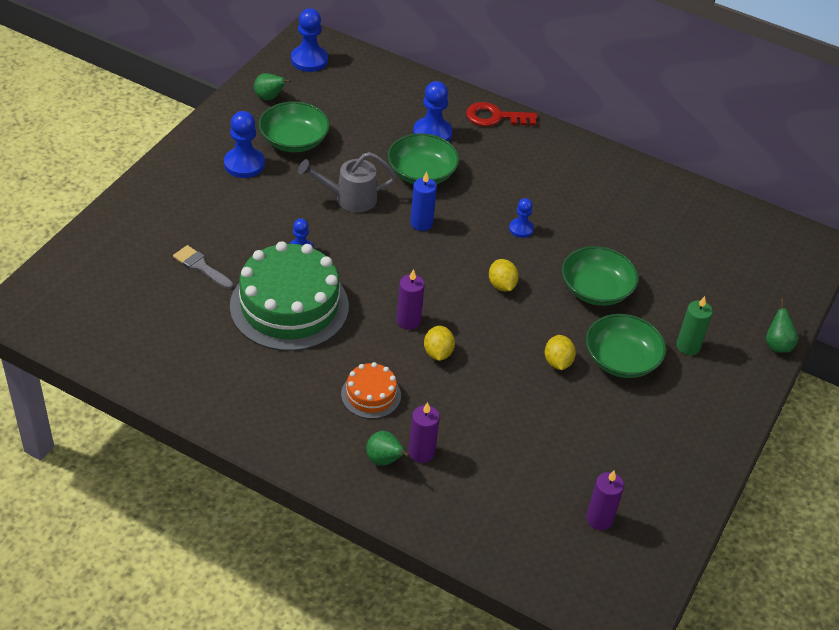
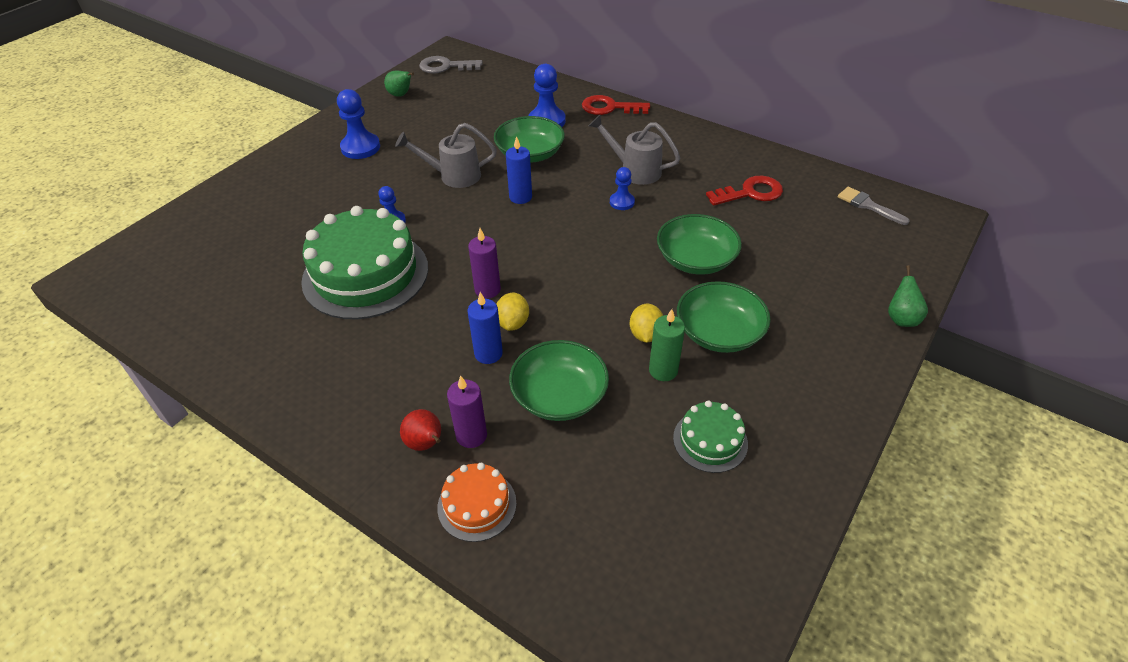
camera: 10 degrees right, 0 degrees up
grey brush [173,245,233,289] -> grey brush moved to [838,187,910,225]
green bowl [259,101,330,152] -> green bowl moved to [509,340,609,421]
blue pawn [291,8,328,72] -> grey key [419,56,483,74]
orange cake [341,362,401,419] -> orange cake moved to [437,463,516,542]
green pear [366,431,410,466] -> red pear [400,409,441,451]
yellow lemon [489,259,519,291] -> none
purple candle [586,471,624,530] -> none
green candle [676,296,713,355] -> green candle moved to [649,309,685,381]
none -> blue candle [467,292,503,364]
none -> grey watering can [589,115,680,185]
none -> green cake [673,400,748,473]
none -> red key [706,176,783,206]

